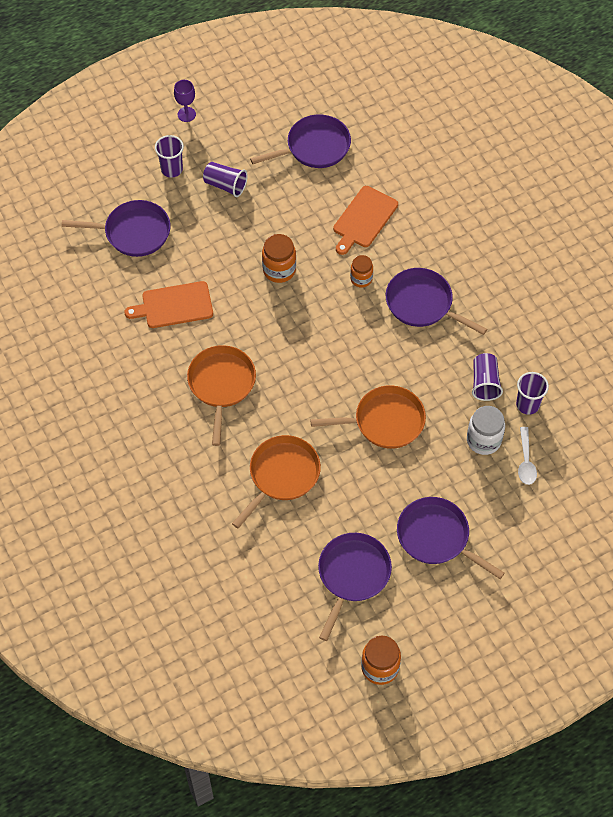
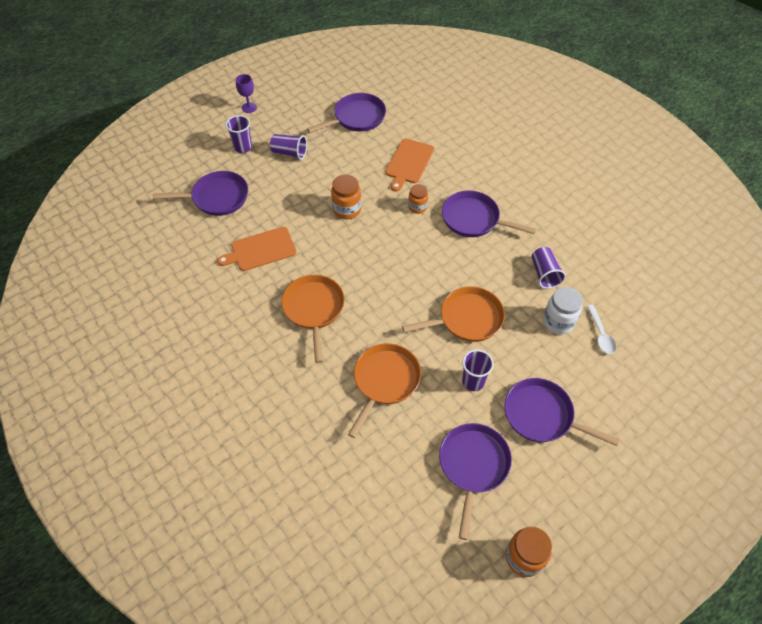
camera: 10 degrees left, 5 degrees down
purple cup [516,372,549,415] -> purple cup moved to [462,349,494,391]

